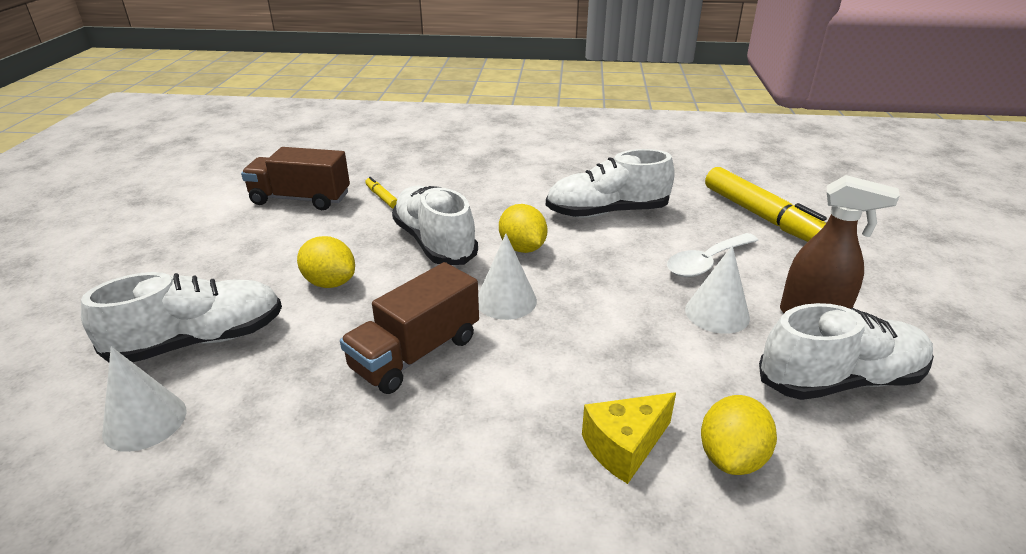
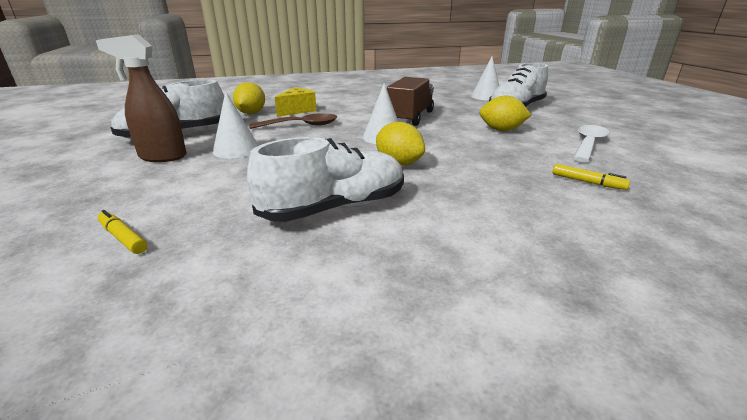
camera: 160 degrees right, 5 degrees down
brown truck [241,147,350,210] -> none
white shoe [392,186,478,265] -> none
white spoon [667,233,758,277] -> white spoon moved to [573,125,610,162]
yellow marker [705,167,827,242] -> yellow marker [97,210,147,254], size x0.43
none -> brown spoon [249,113,337,129]

